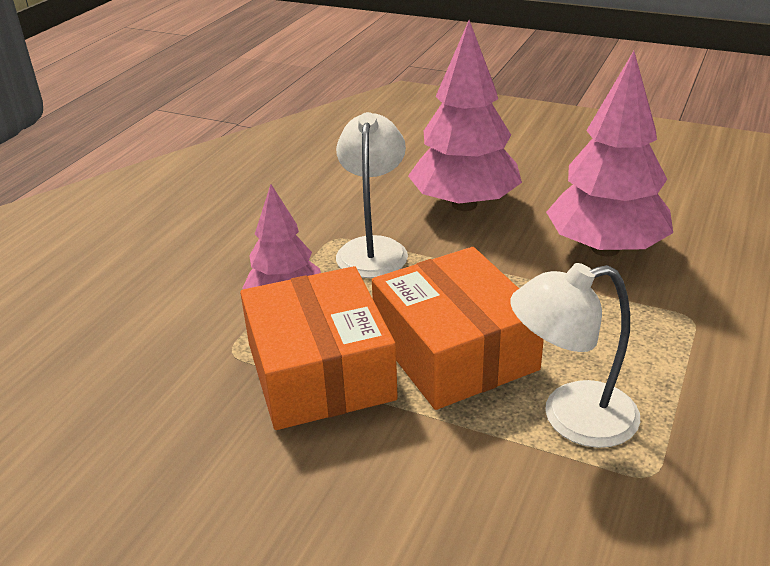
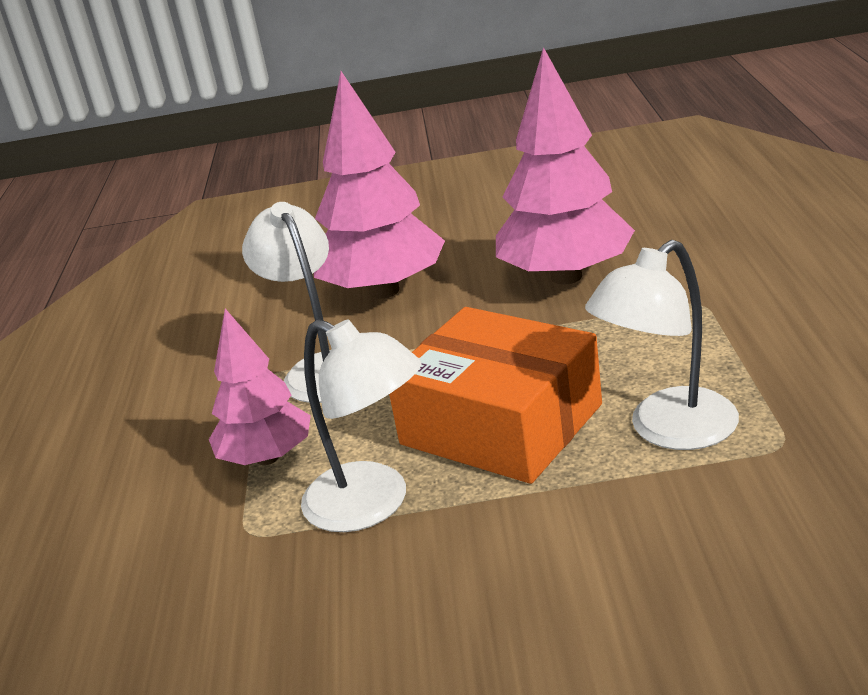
camera: 25 degrees left, 5 degrees down
orange box [240,266,398,430] -> white lamp [301,319,422,532]

